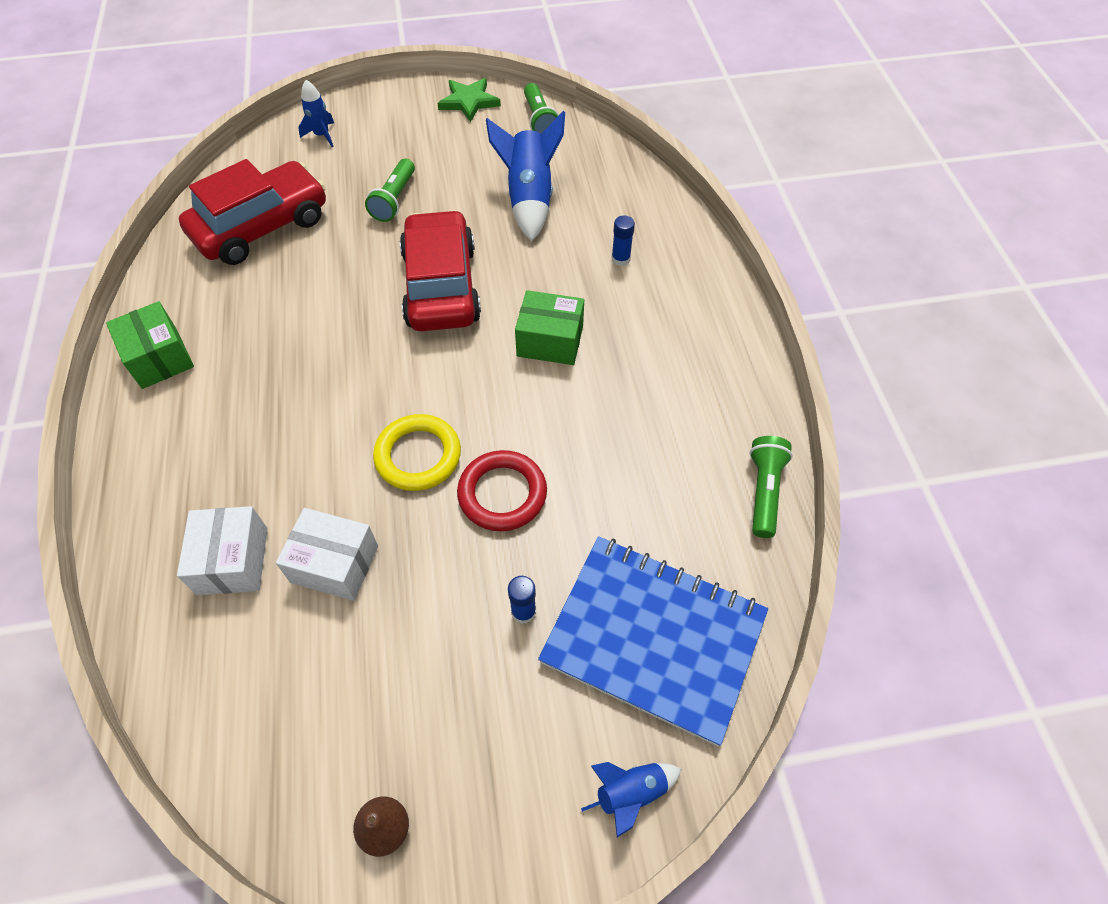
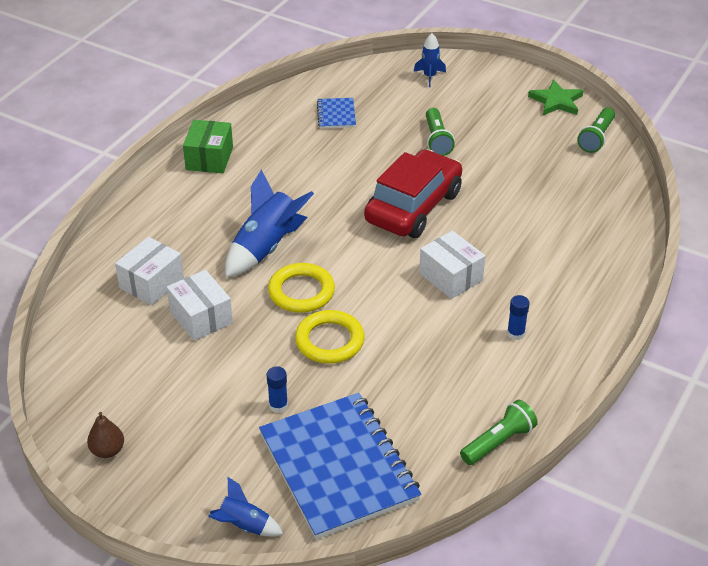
camera: 40 degrees right, 15 degrees down
red car [179,159,326,265] -> blue notebook [317,98,356,128]
green flashlight [365,158,415,222] -> green flashlight turned 60 degrees counterclockwise [426,108,455,156]
red ring [457,450,547,531] -> yellow ring [295,310,365,364]
blue rocket [486,111,565,242] -> blue rocket moved to [225,169,314,277]
green box [515,290,584,365] -> white box [419,231,485,299]
blue glue stick [612,216,635,266] -> blue glue stick moved to [507,295,529,340]

